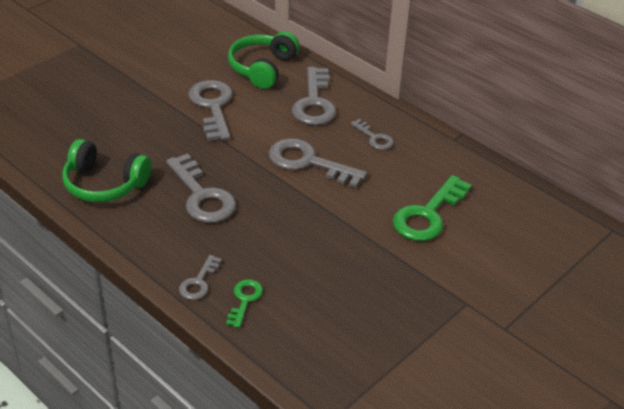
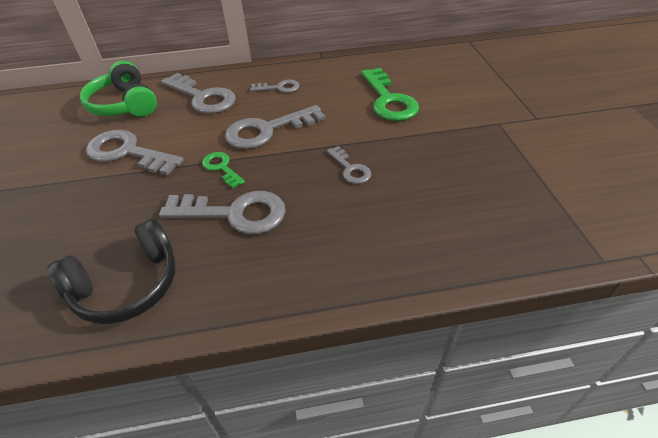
camera: 50 degrees left, 5 degrees up
green headphones [62,139,152,202] -> black headphones [47,218,176,324]
grey key [179,255,222,300] -> grey key moved to [327,146,371,184]
green key [226,279,263,328] -> green key moved to [202,152,245,188]

